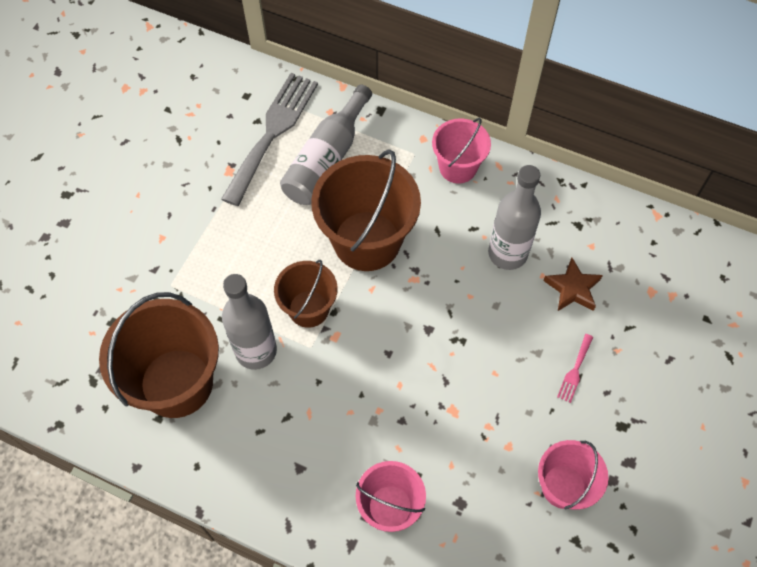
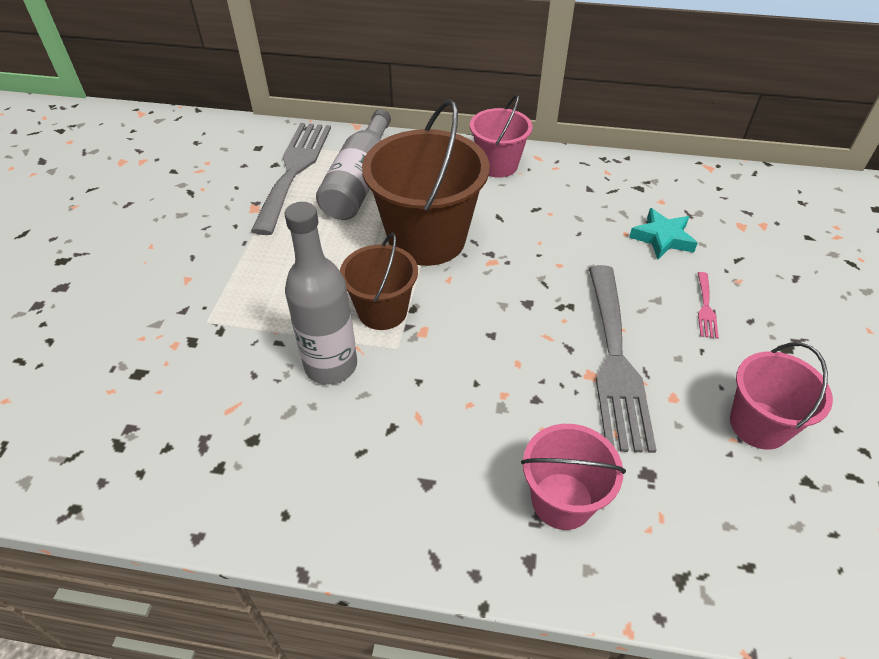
camera: 15 degrees left, 15 degrees down
brown bucket [99,292,219,418] -> none
grey bottle [488,165,541,270] -> none
brown star [543,258,603,311] -> turquoise star [629,208,698,259]
none -> grey fork [589,265,657,453]

